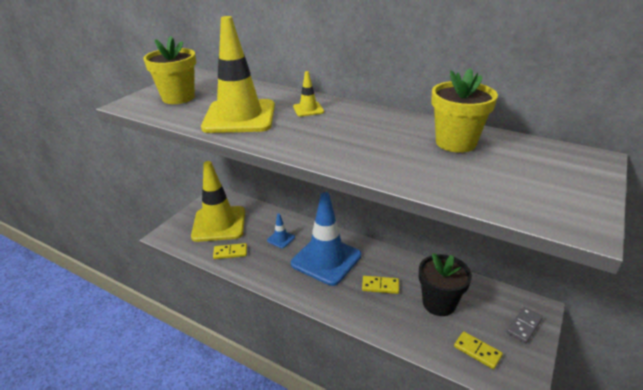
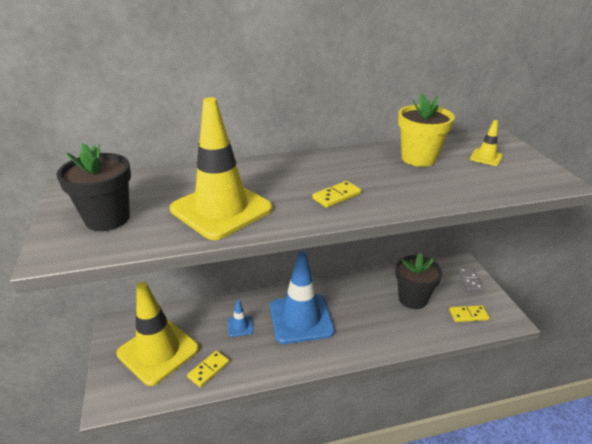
camera: 45 degrees left, 0 degrees up
yellow flower pot [143,36,196,104] -> black flower pot [57,143,131,231]
yellow traffic cone [293,71,324,117] -> yellow traffic cone moved to [470,120,503,166]
yellow domino [362,276,399,294] -> yellow domino moved to [312,181,361,208]

